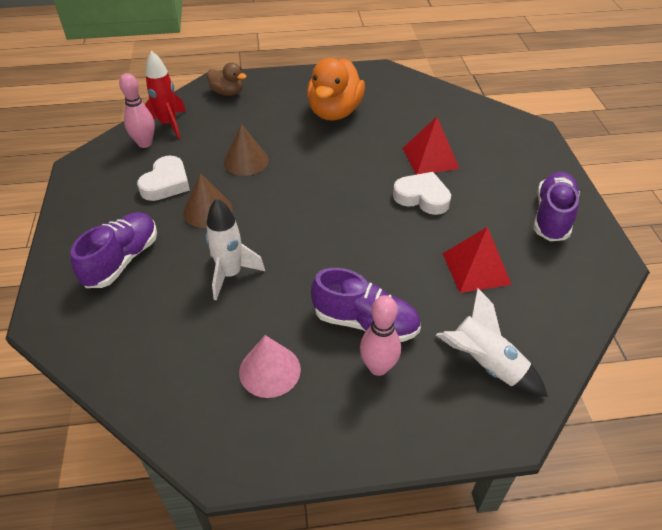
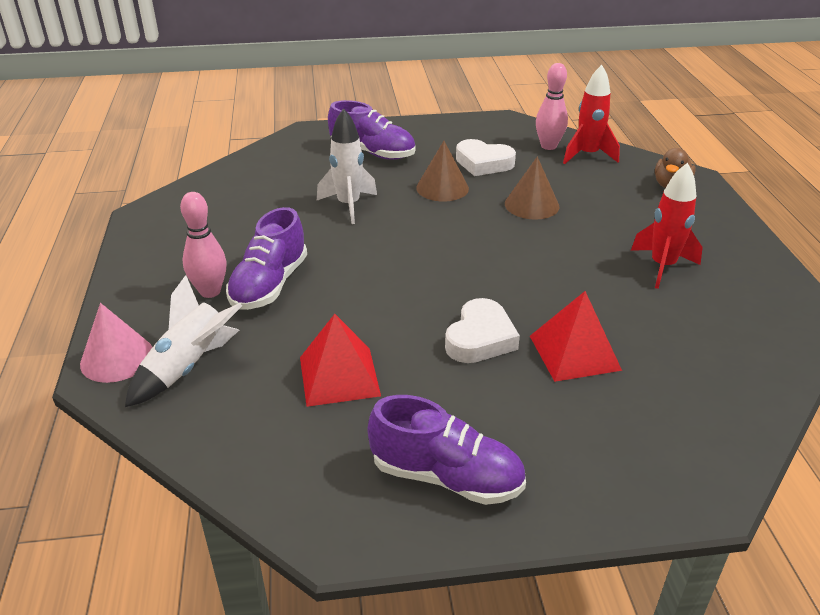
camera: 90 degrees right, 10 degrees down
pink cone [239,335,301,398] -> pink cone moved to [80,303,152,383]
orange duck [307,58,365,120] -> red rocket [631,163,703,289]

